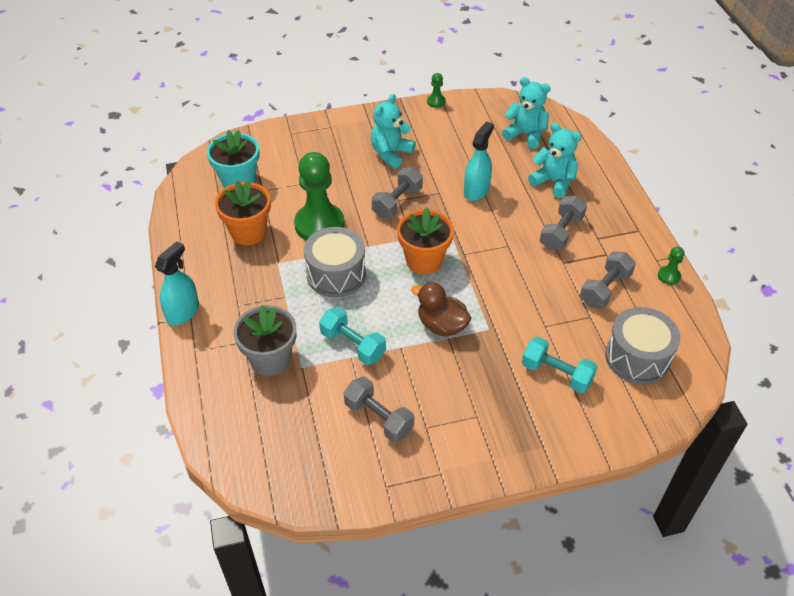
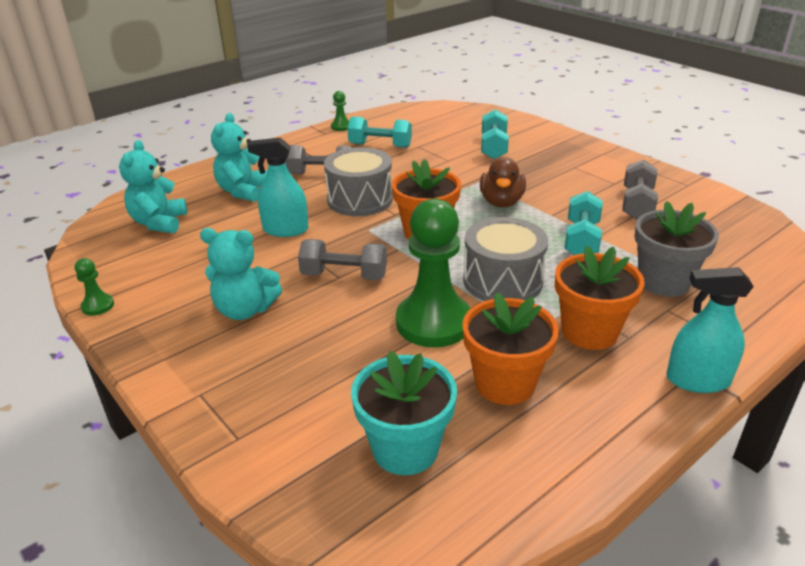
camera: 115 degrees left, 15 degrees down
grey dumbbell [580,251,636,309] -> turquoise dumbbell [347,116,412,148]
grey drum [605,307,681,384] -> grey drum moved to [324,147,393,216]
none -> orange flower pot [555,246,645,350]

